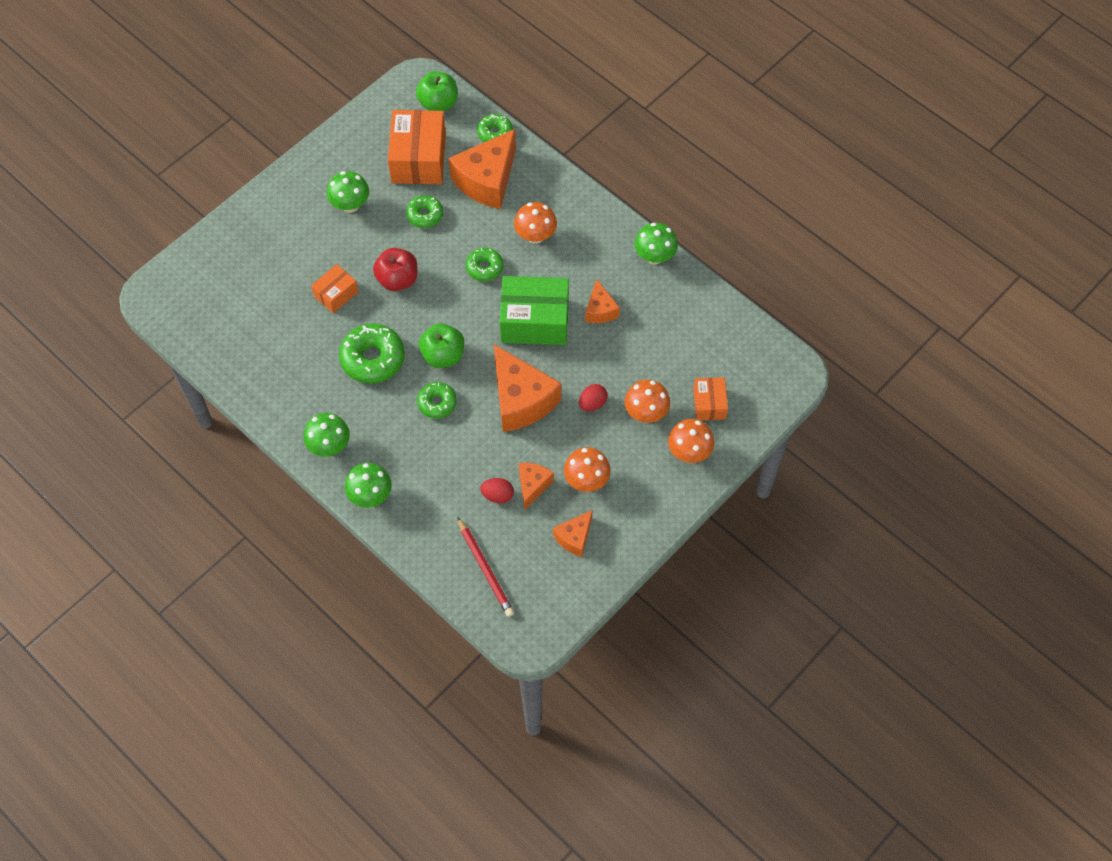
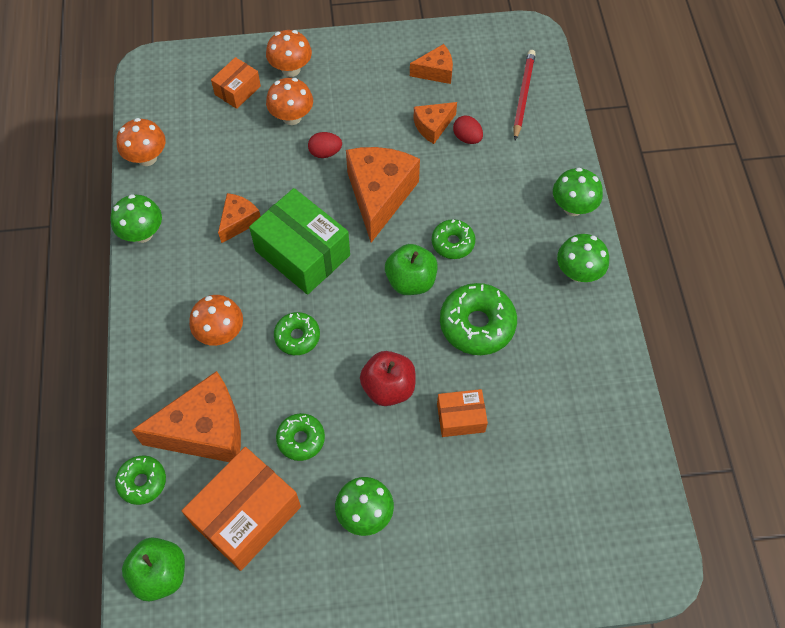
camera: 140 degrees left, 0 degrees up
orange mushroom [564,447,611,492] -> orange mushroom moved to [116,118,166,166]

